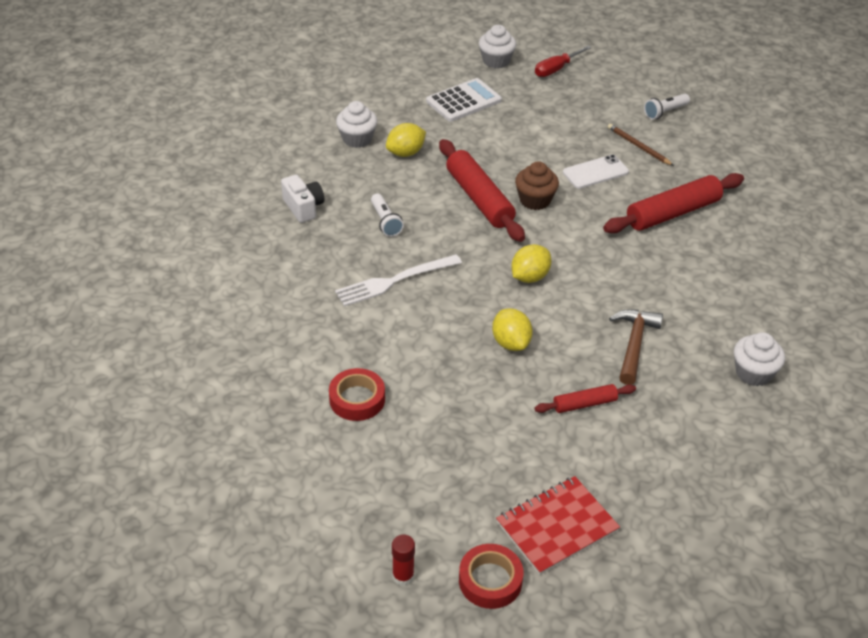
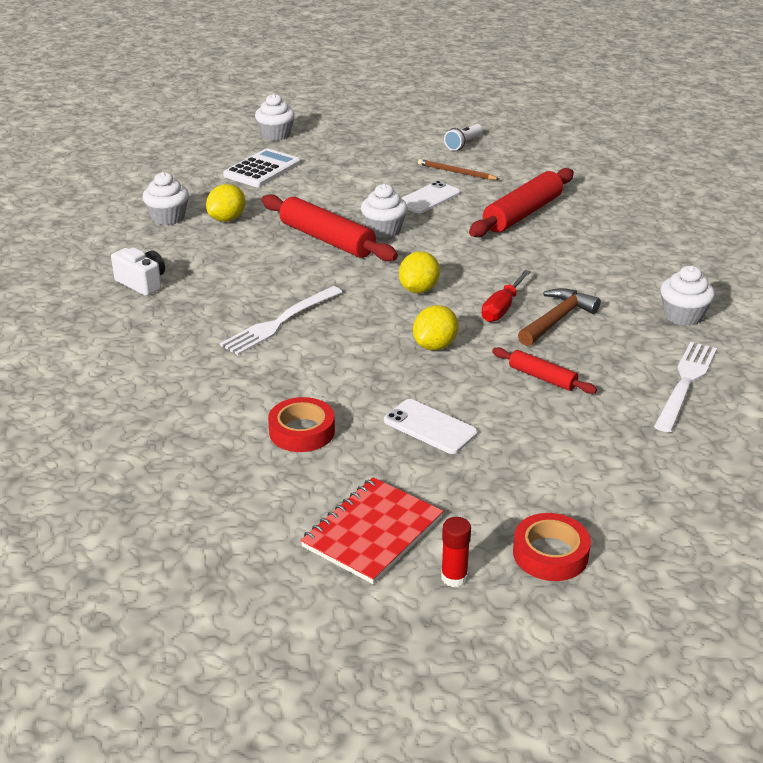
camera: 20 degrees left, 10 degrees down
white flashlight [371,194,404,237] -> none
yellow lemon [492,308,533,351] -> yellow lemon turned 75 degrees clockwise [413,305,458,350]
red notebook [496,476,620,575] -> red notebook moved to [300,477,443,584]
brown cupcake [515,161,559,210] -> white cupcake [361,184,408,238]
red screwdriver [535,46,592,77] -> red screwdriver moved to [482,270,531,322]
red rolling pin [535,384,636,413] -> red rolling pin turned 75 degrees clockwise [492,347,597,394]
brown hammer [609,309,663,385] -> brown hammer turned 45 degrees clockwise [518,288,601,346]
none -> white phone [384,399,478,454]
none -> white fork [654,342,717,432]

